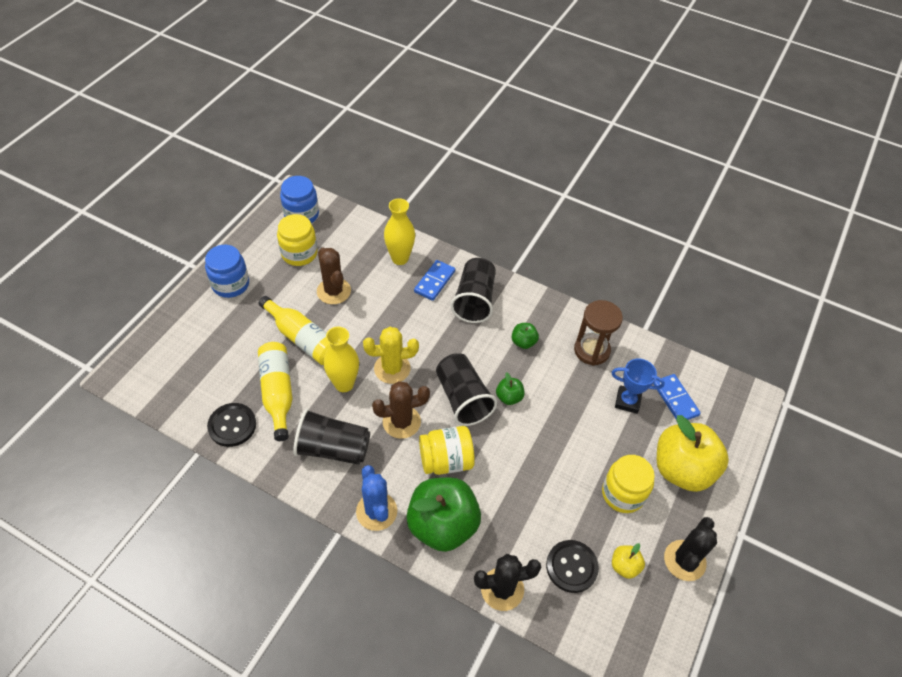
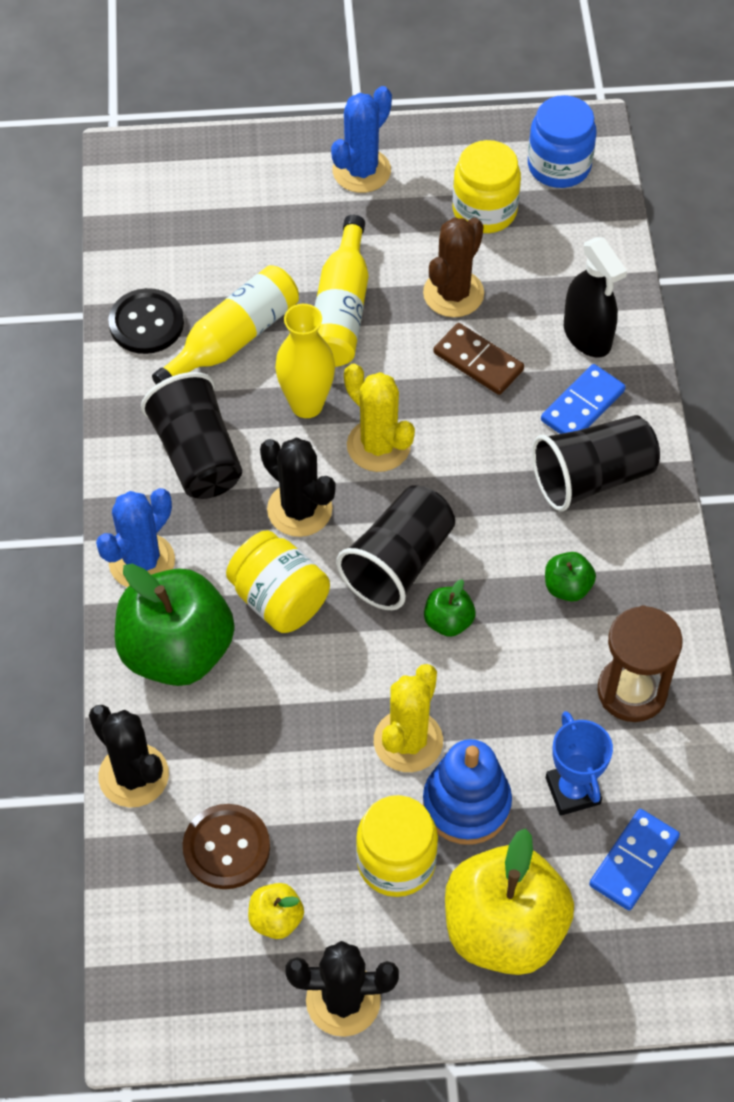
camera: 60 degrees right, 5 degrees up
blue jar [205,245,249,298] -> blue cactus [331,86,392,193]
brown cactus [372,381,430,439] -> black cactus [260,437,336,537]
yellow vase [384,198,415,265] -> black spray bottle [564,237,627,357]
blue domino [414,260,455,301] -> blue domino turned 45 degrees counterclockwise [541,364,626,434]
black button [546,540,599,593] -> brown button [183,804,270,889]
none -> yellow cactus [374,664,443,772]
none -> blue stacking toy [423,739,512,845]
none -> brown domino [433,323,524,395]

